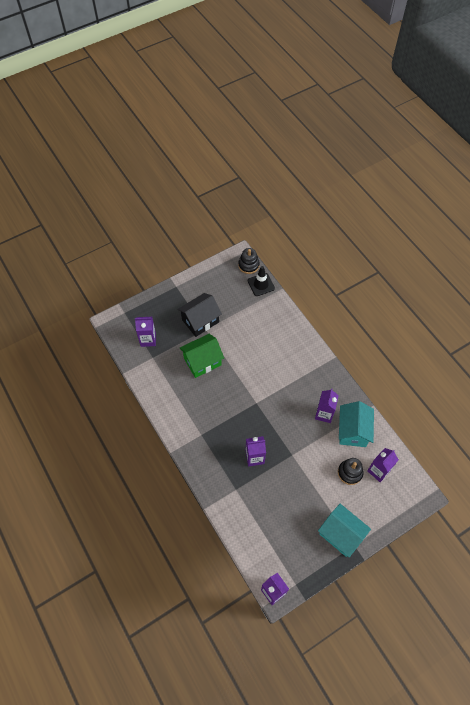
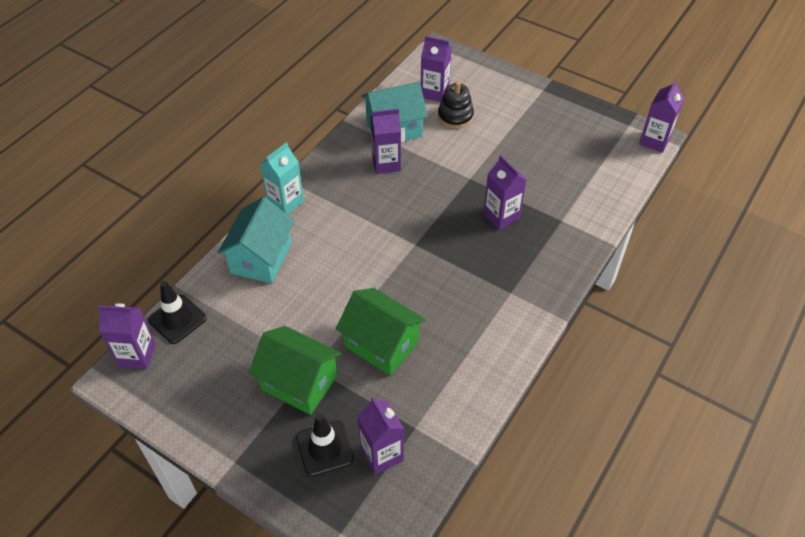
camera: 115 degrees left, 10 degrees down
black house [177,293,222,337] -> green house [249,326,341,415]
black stacking toy [238,248,260,274] -> purple carton [98,303,155,369]
turquoise house [318,504,371,557] -> turquoise house moved to [218,197,294,284]
none -> turquoise carton [260,142,304,215]
none -> black traffic cone [296,414,354,476]

